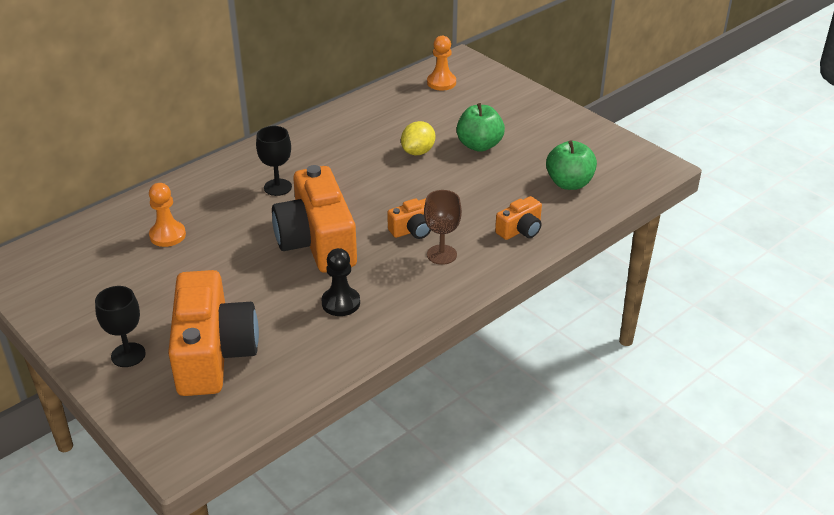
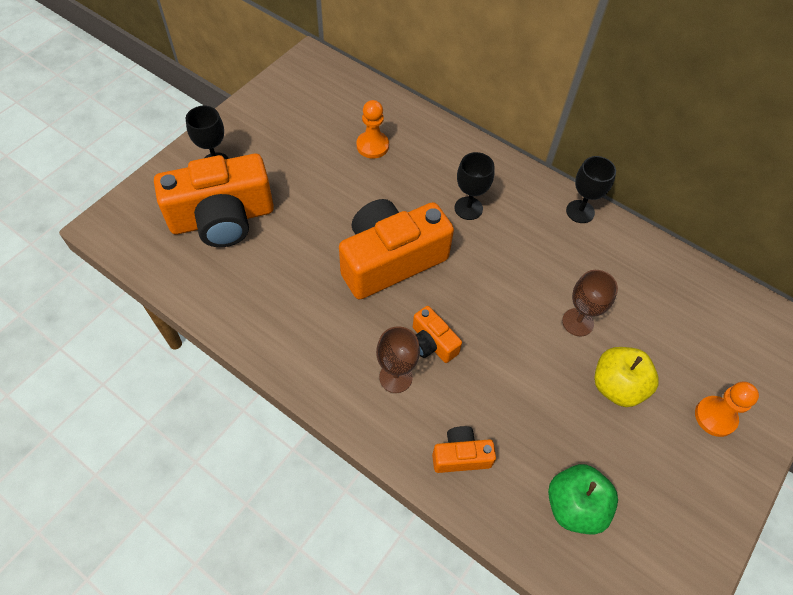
camera: 75 degrees right, 20 degrees up
black pawn [321,248,360,316] -> none
yellow lemon [401,121,435,155] -> brown goblet [562,270,618,336]
orange pawn [427,36,456,91] -> orange pawn moved to [695,381,759,437]
green apple [456,103,505,152] -> yellow apple [594,347,659,407]
orange camera [495,196,542,240] -> orange camera turned 135 degrees clockwise [432,426,496,473]
none -> black goblet [566,156,616,223]

